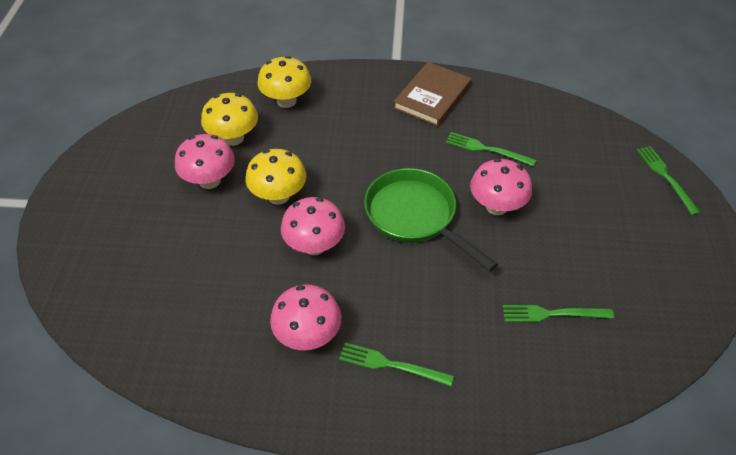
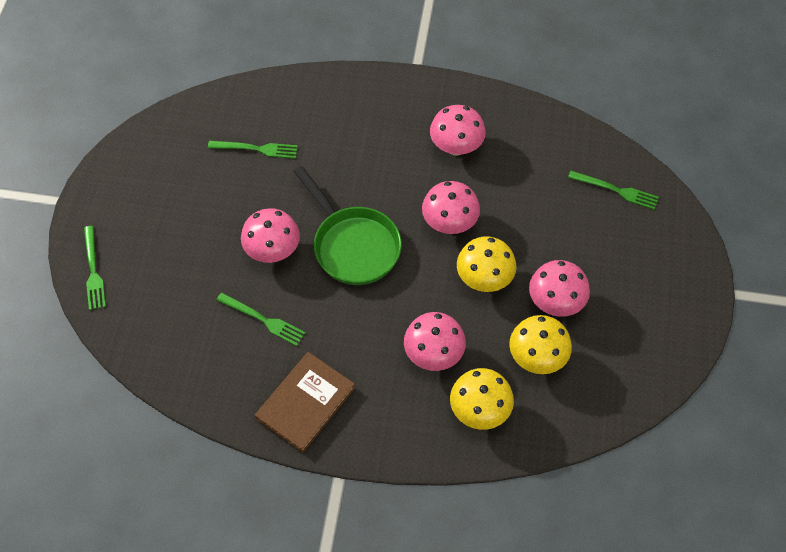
camera: 175 degrees left, 10 degrees up
green fork [339,343,454,386] -> green fork moved to [568,171,659,210]
none -> pink mushroom [404,312,466,371]

